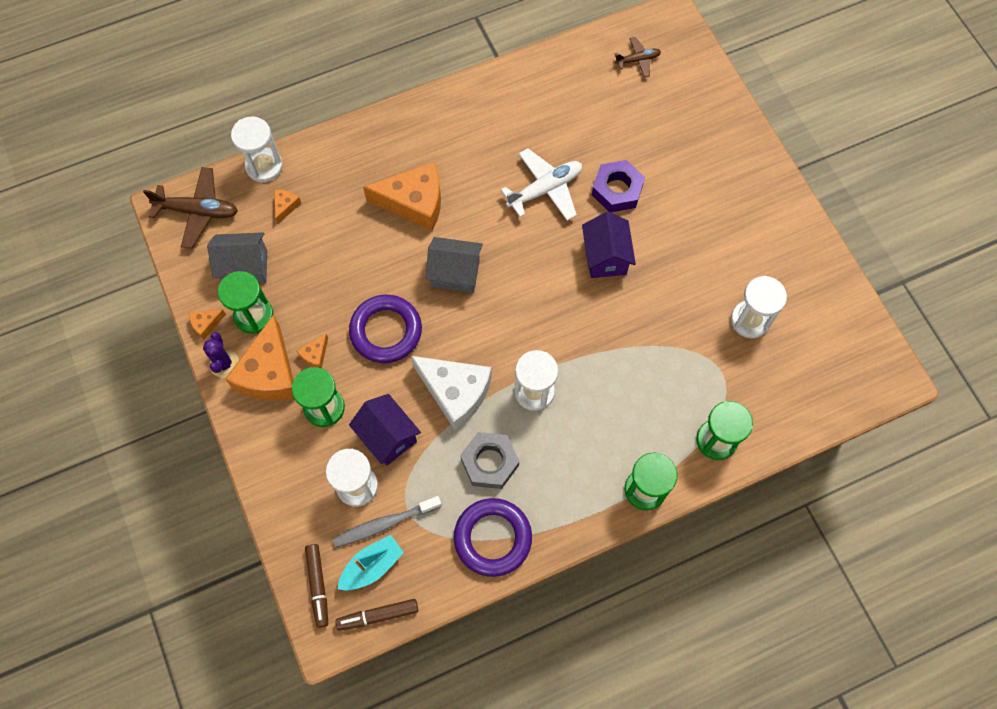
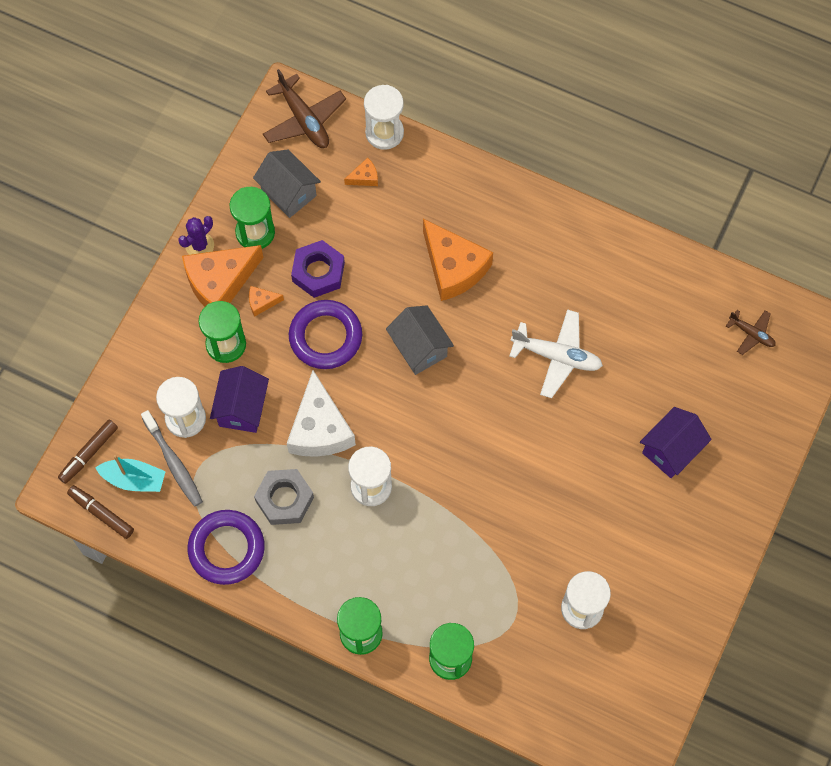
camera: 50 degrees right, 0 degrees up
orange cheese [189,309,226,340] -> none
grey toothbrush [332,496,442,548] -> grey toothbrush turned 150 degrees counterclockwise [141,410,203,507]
purple house [582,211,636,278] -> purple house moved to [640,407,712,478]
purple nut [592,160,645,212] -> purple nut moved to [291,240,345,298]

